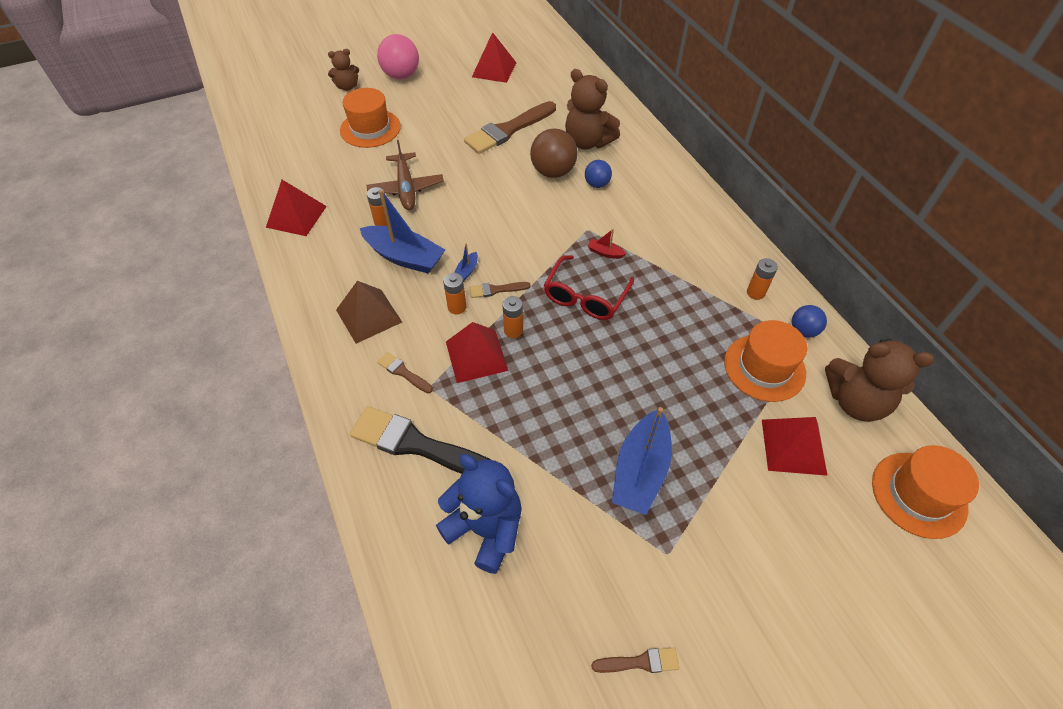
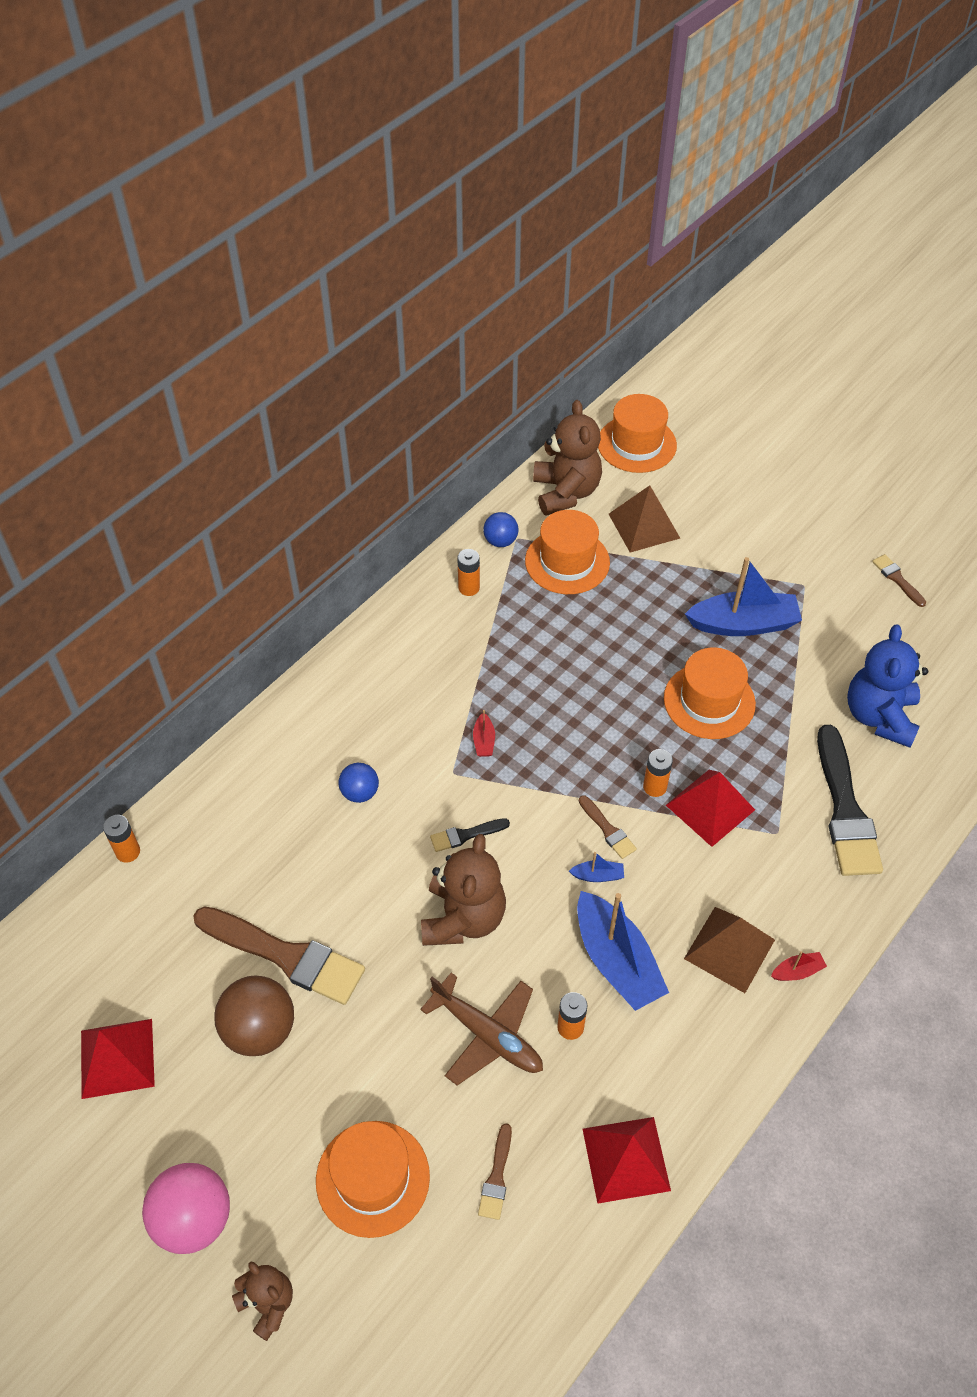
camera: 115 degrees left, 0 degrees up
blue boat [360,190,445,274] -> blue boat turned 150 degrees clockwise [577,891,669,1011]
brown plane [367,140,444,210] -> brown plane turned 75 degrees clockwise [420,973,543,1085]
brown brush [377,352,433,393] -> brown brush moved to [478,1123,512,1220]
orange battery [443,273,466,314] -> orange battery moved to [103,815,140,863]
brown ball [530,128,578,178] -> brown ball moved to [214,975,294,1056]
red glasses [544,255,634,320] -> none
brown teddy bear [565,69,620,150] -> brown teddy bear moved to [421,834,506,946]
red pyramid [762,417,828,476] -> brown pyramid [609,485,680,553]
none -> black brush [430,818,510,852]
none -> orange hat [664,647,756,739]
none -> red boat [771,951,827,981]

